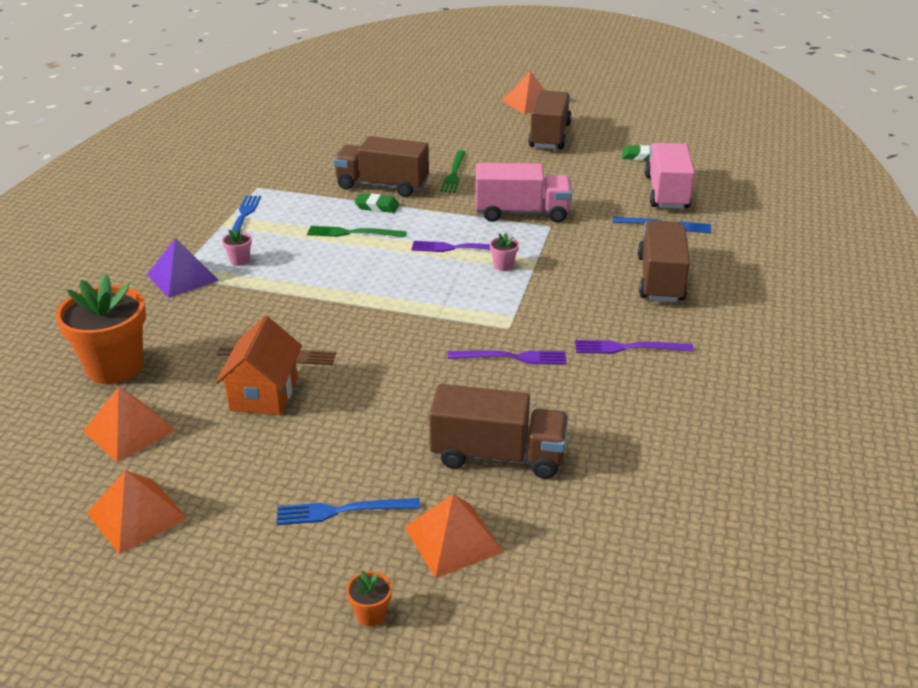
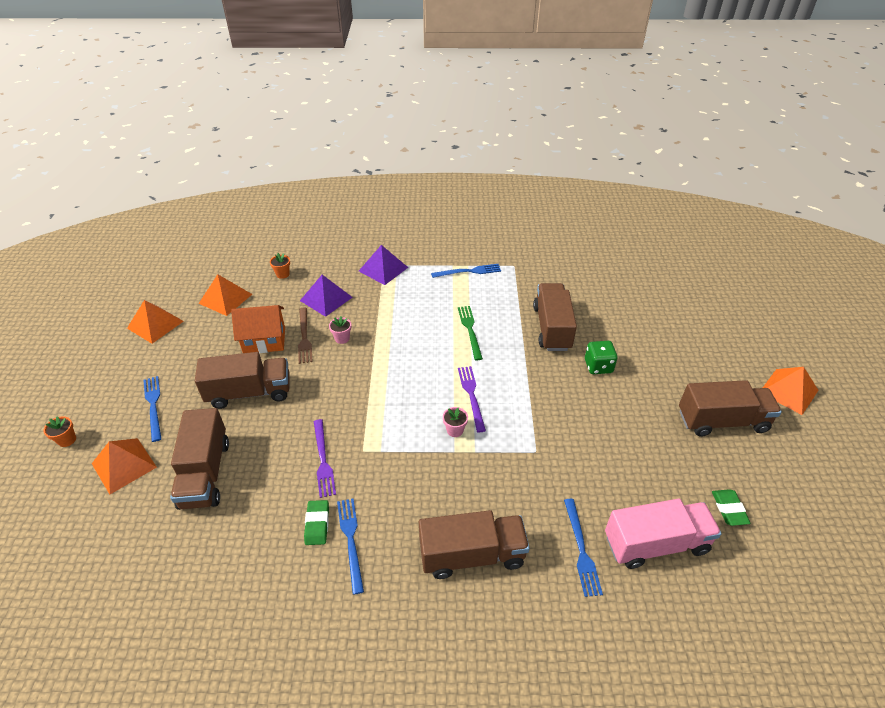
camera: 75 degrees right, 10 degrees up
orange flower pot [55,274,146,384] -> orange flower pot [270,253,290,279], size x0.41
pink flower pot [222,228,252,266] -> pink flower pot moved to [329,316,351,344]
green eraser [354,193,399,213] -> green eraser moved to [304,500,329,545]
green fork [440,150,465,193] -> green dice [585,341,617,374]
pink truck [475,163,572,223] -> none
purple fork [575,340,694,354] -> blue fork [337,499,364,595]
none -> brown truck [195,352,290,409]
none -> purple pyramid [300,275,353,317]

